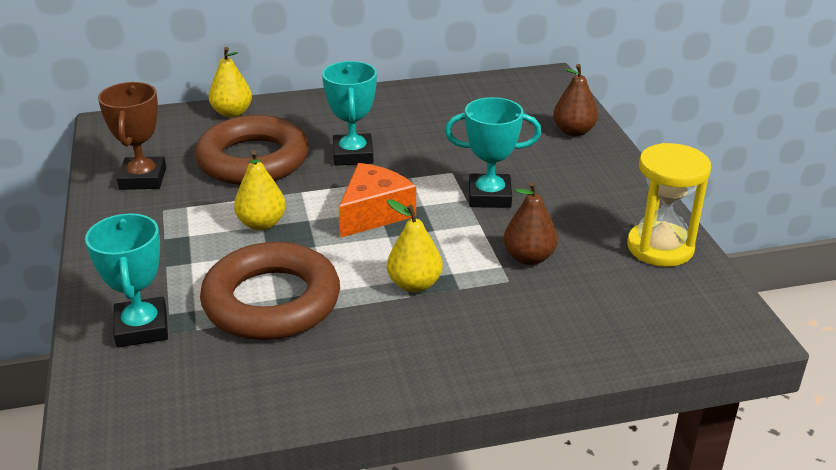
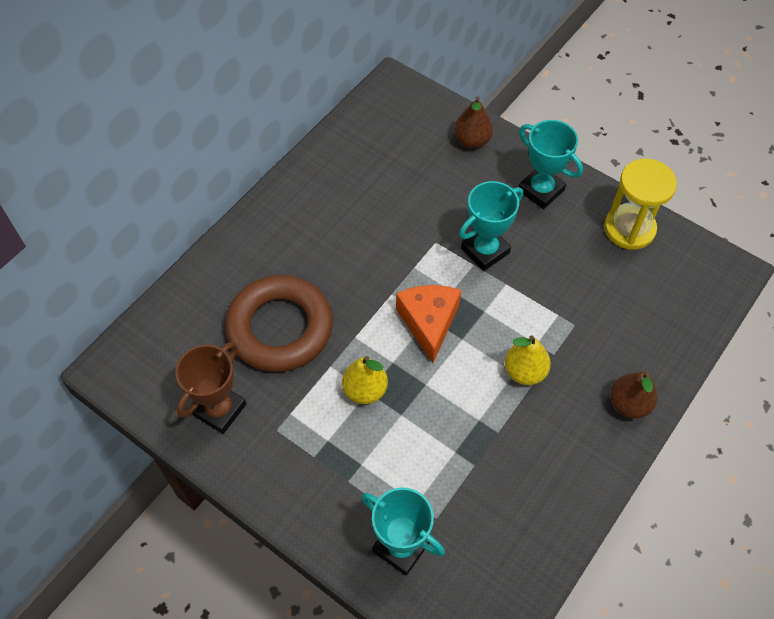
camera: 40 degrees left, 25 degrees up
brown trophy [98,82,166,190] -> brown trophy turned 75 degrees clockwise [175,342,246,434]
brown ring [200,242,340,340] -> none
yellow pear [209,47,252,118] -> none
turquoise trophy [322,61,377,166] -> turquoise trophy moved to [519,120,583,209]
brown pear [504,182,558,265] -> brown pear moved to [610,372,658,419]

